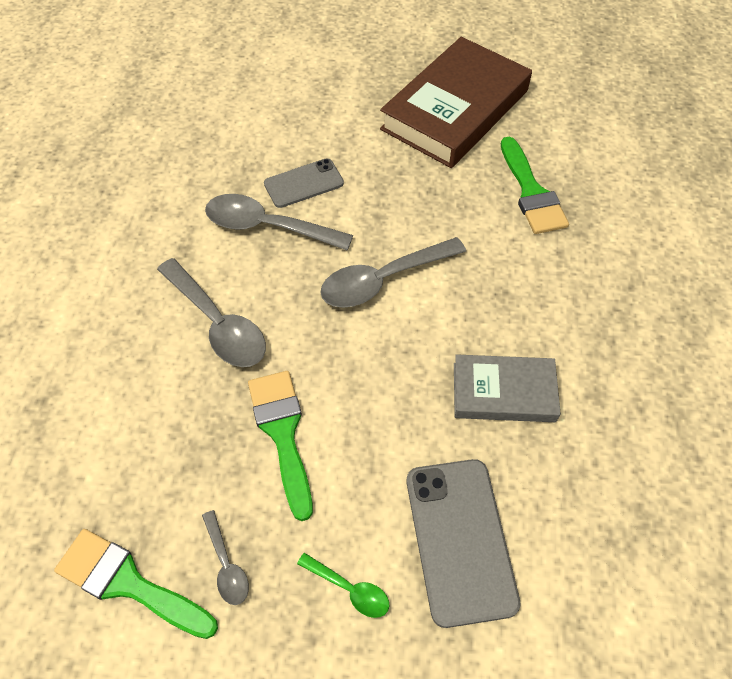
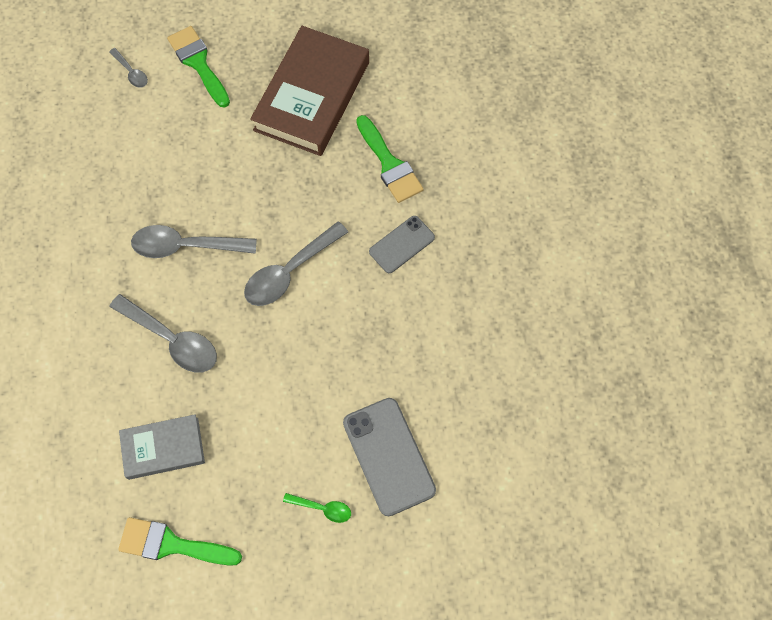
camera: 15 degrees left, 10 degrees up
grey spoon [202,510,249,605] -> grey spoon moved to [109,48,148,88]
green brush [248,371,313,521] -> green brush moved to [167,26,230,107]
grey phone [264,158,344,208] -> grey phone moved to [369,216,435,273]
grey book [454,354,561,422] -> grey book moved to [119,414,205,480]

